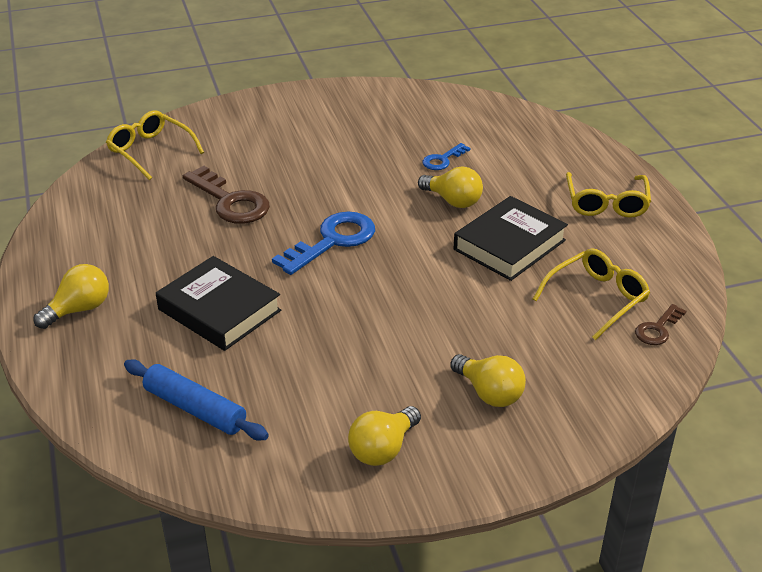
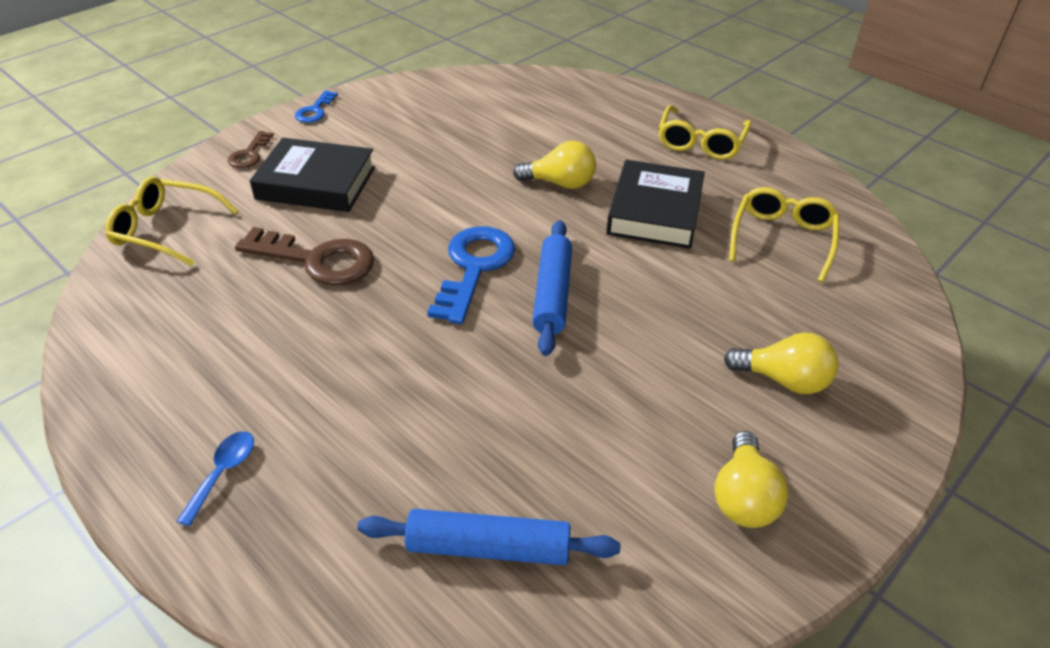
camera: 30 degrees left, 5 degrees up
yellow light bulb [34,264,109,329] -> blue spoon [177,431,254,526]
black book [156,256,281,351] -> black book moved to [250,138,375,212]
blue key [423,143,471,170] -> blue key moved to [295,90,338,123]
yellow glasses [566,172,651,218] -> yellow glasses turned 45 degrees clockwise [659,105,751,160]
brown key [635,304,686,345] -> brown key moved to [228,131,274,168]
none -> blue rolling pin [532,220,572,356]

